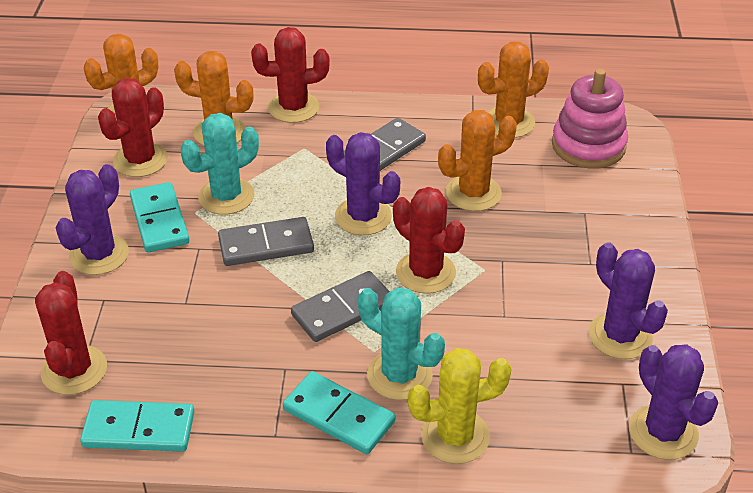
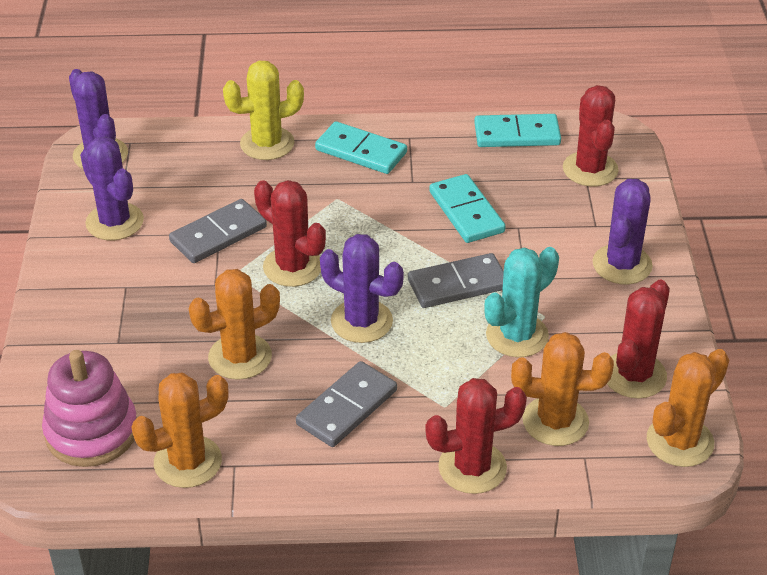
camera: 175 degrees right, 0 degrees up
turquoise domino [130,182,189,253] -> turquoise domino moved to [429,174,506,243]
grey domino [291,271,390,342] -> grey domino moved to [169,199,267,263]
turquoise cactus [358,287,445,400] -> none

